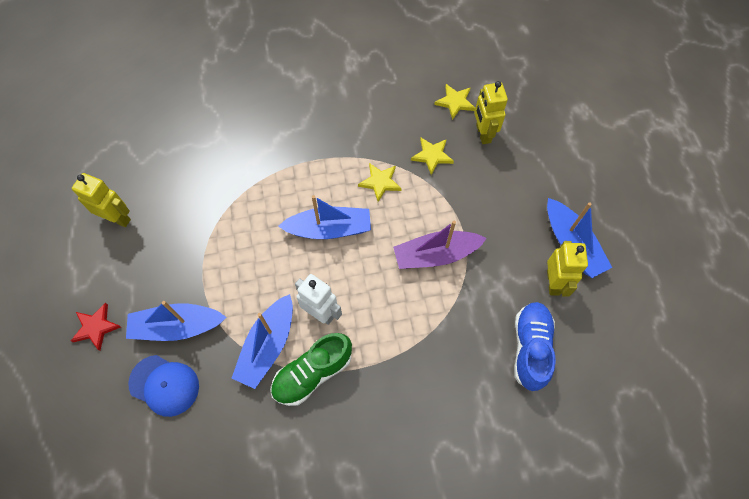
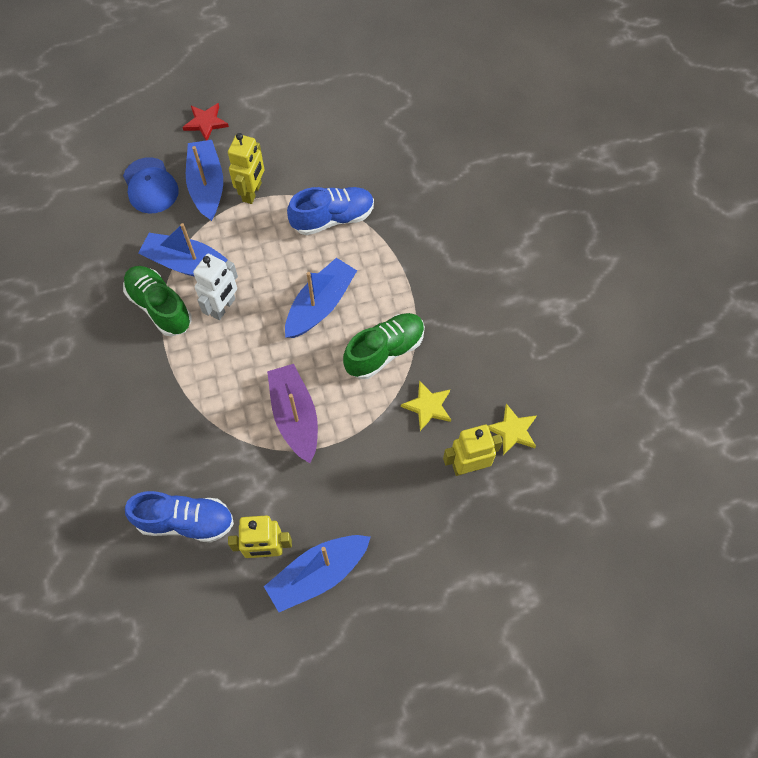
camera: 85 degrees right, 0 degrees up
yellow robot [72,173,131,227] -> yellow robot moved to [228,133,264,204]
blue cap [128,355,199,417] -> blue cap turned 45 degrees counterclockwise [123,157,179,213]
blue boat [278,195,371,239] -> blue boat turned 135 degrees counterclockwise [285,258,357,338]
yellow star [358,163,402,202] -> green shoe [343,313,425,379]
none -> blue shoe [287,187,374,235]

